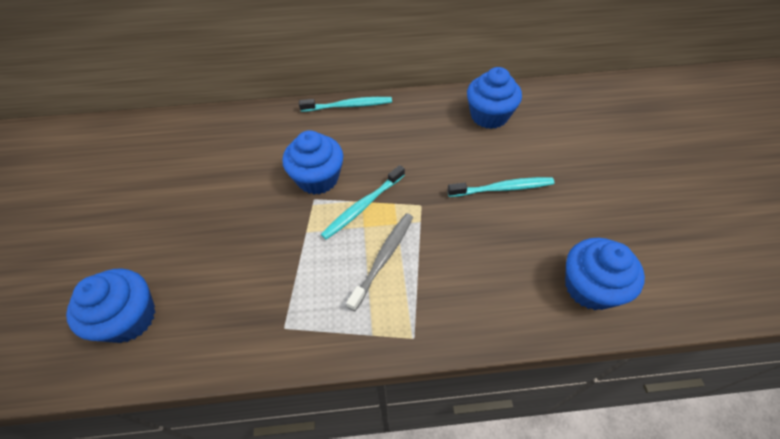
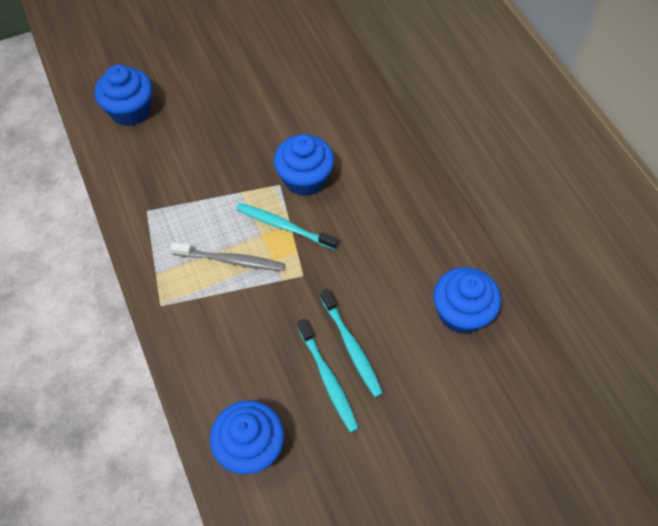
camera: 70 degrees right, 5 degrees up
turquoise toothbrush [299,97,392,112] -> turquoise toothbrush moved to [297,319,359,433]

